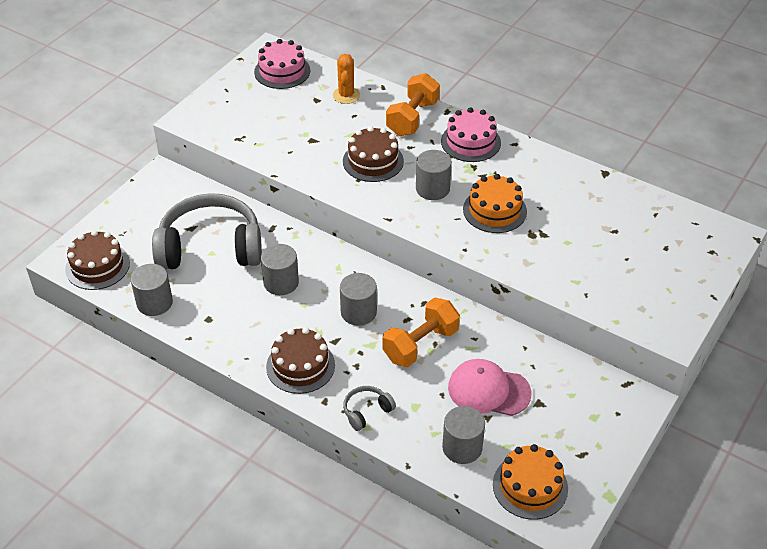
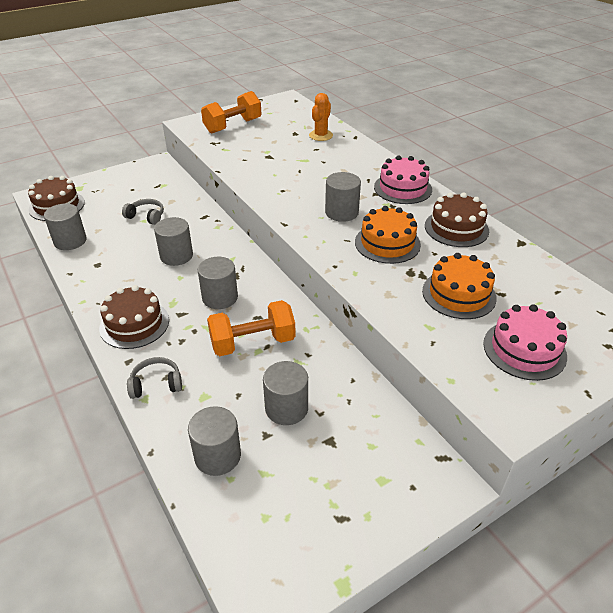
camera: 25 degrees right, 5 degrees down
grey headphones [152,193,262,270] -> grey headphones [122,199,164,225], size x0.41
pink cake [254,39,310,89] -> pink cake moved to [483,304,567,381]
brown cake [343,126,404,182] -> brown cake moved to [425,192,489,247]
orange dumbbell [386,73,440,136] -> orange dumbbell moved to [201,91,261,133]
pink cap [448,359,531,416] -> grey cylinder [263,361,308,425]
orange cake [493,444,568,519] -> orange cake moved to [422,253,497,319]

